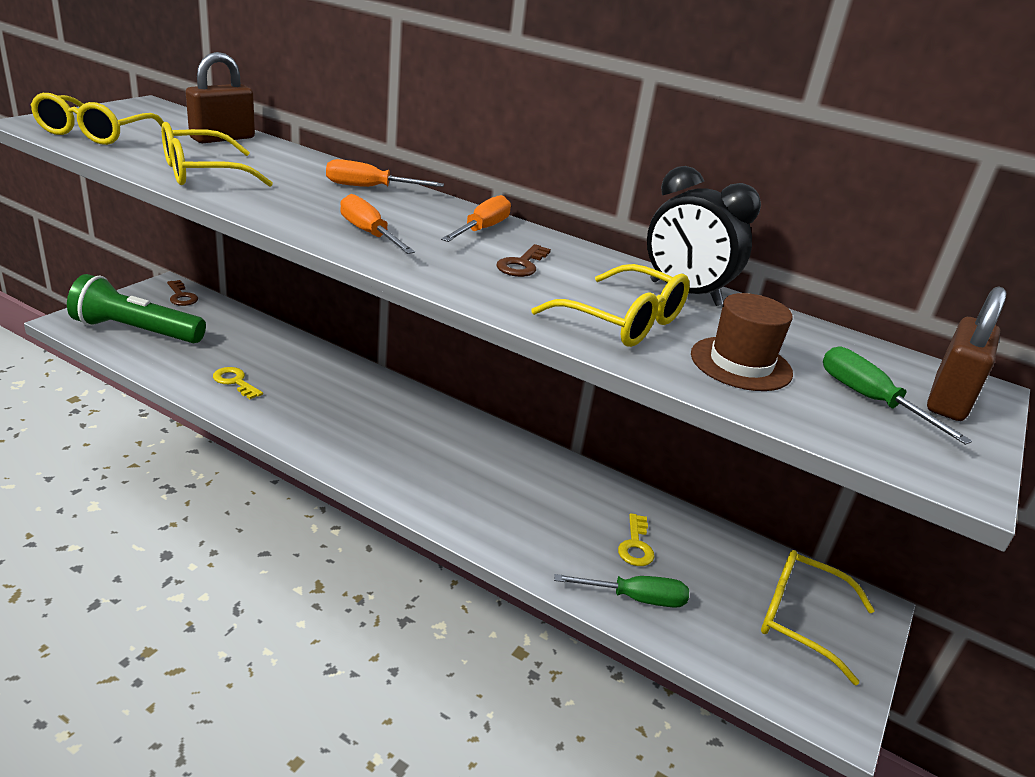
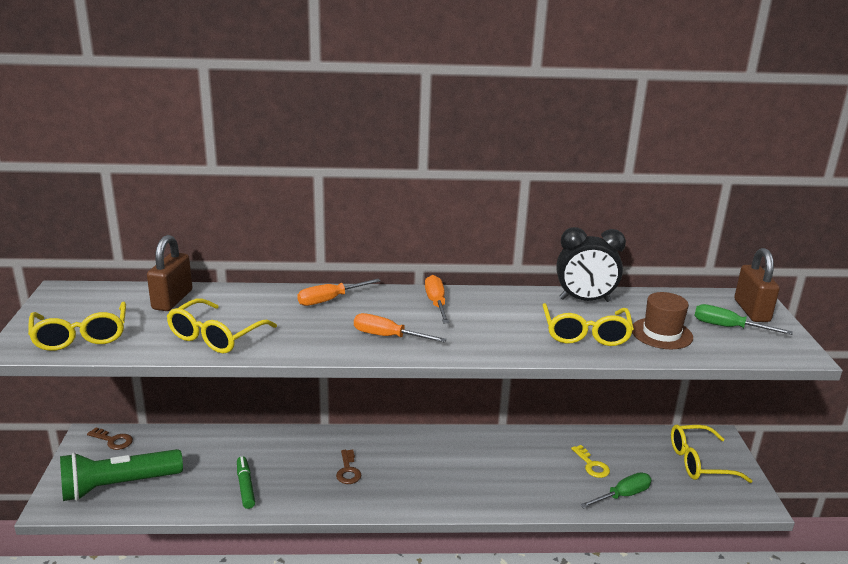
camera: 30 degrees left, 5 degrees down
yellow key [213,367,263,399] -> green marker [237,456,255,509]
brown key [497,244,551,277] -> brown key moved to [336,450,361,484]
yellow glasses [531,264,690,347] -> yellow glasses turned 90 degrees clockwise [543,303,634,346]

